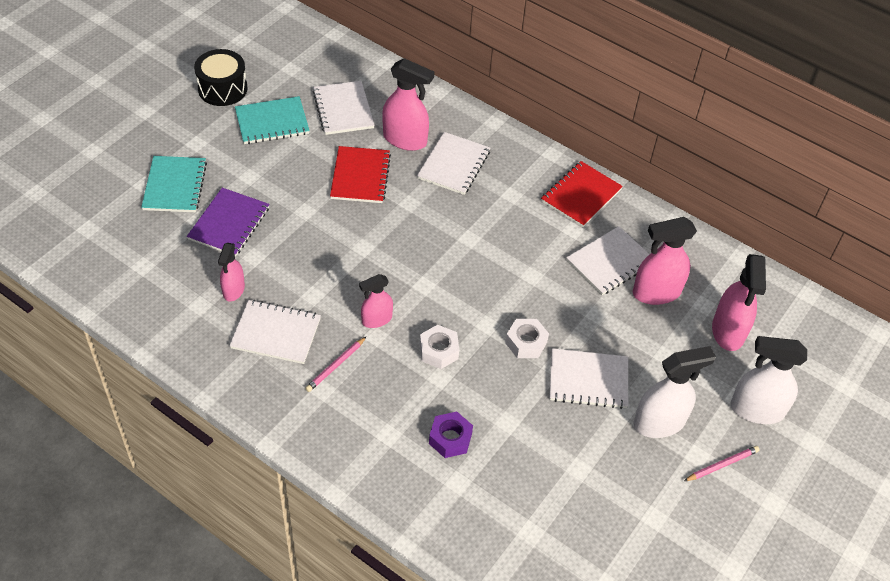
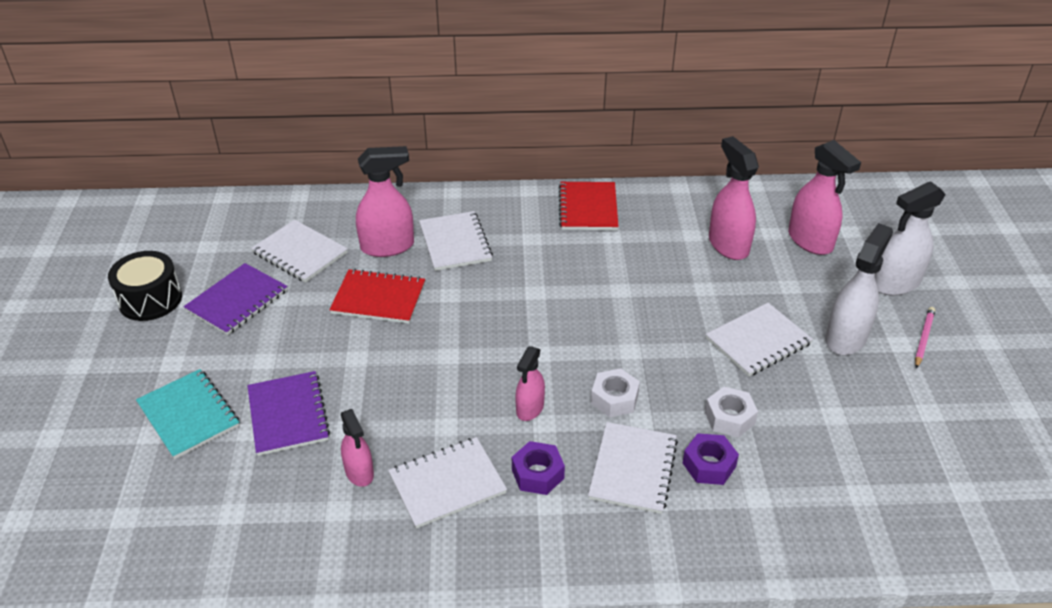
camera: 35 degrees left, 10 degrees down
turquoise notebook [235,96,310,144] -> purple notebook [184,263,288,335]
pink pencil [305,336,367,392] -> purple nut [512,441,565,495]
red notebook [330,146,391,203] -> red notebook turned 45 degrees counterclockwise [329,269,425,324]
white nut [505,319,549,358] -> white nut moved to [705,387,758,438]
white notebook [566,226,649,295] -> white notebook moved to [588,422,678,514]
pink spray bottle [633,217,697,305] -> pink spray bottle turned 120 degrees clockwise [709,136,759,260]

